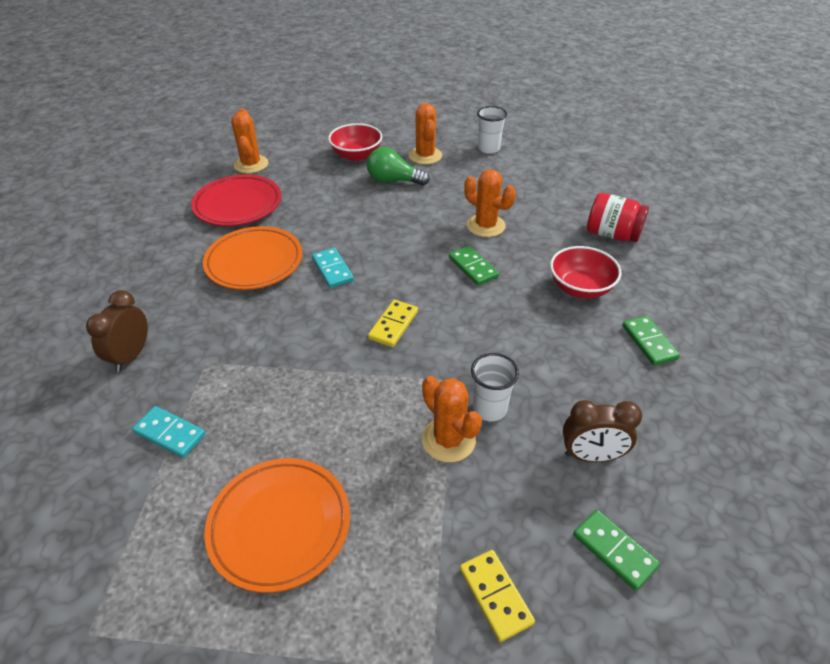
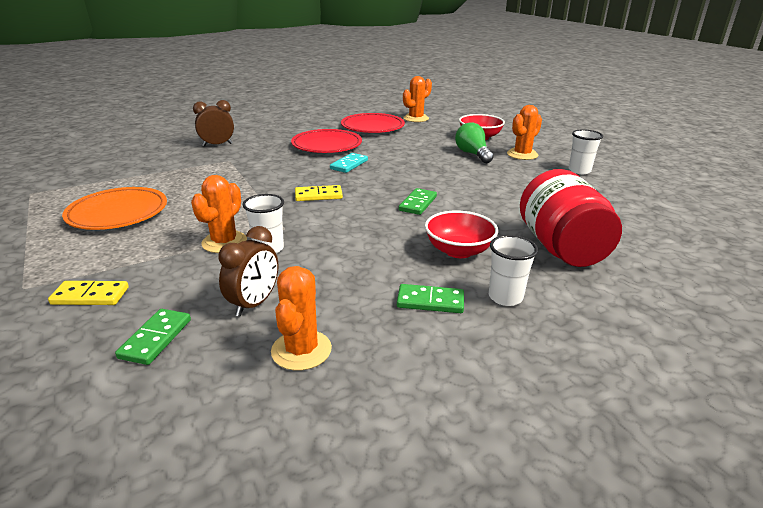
camera: 55 degrees right, 15 degrees down
turquoise domino [132,406,206,458] -> none
orange plate [203,226,303,290] -> red plate [291,129,362,153]
yellow domino [460,550,535,642] -> yellow domino turned 60 degrees clockwise [48,281,129,305]
orange cactus [464,169,516,237] -> orange cactus moved to [271,266,332,371]
brown clock [563,400,642,462] -> brown clock turned 120 degrees counterclockwise [218,226,278,317]
red jar [587,193,649,242] -> red jar [520,169,622,267], size x1.54
green domino [622,316,680,366] -> green domino turned 60 degrees clockwise [397,284,464,313]
none -> white cup [489,235,538,306]

